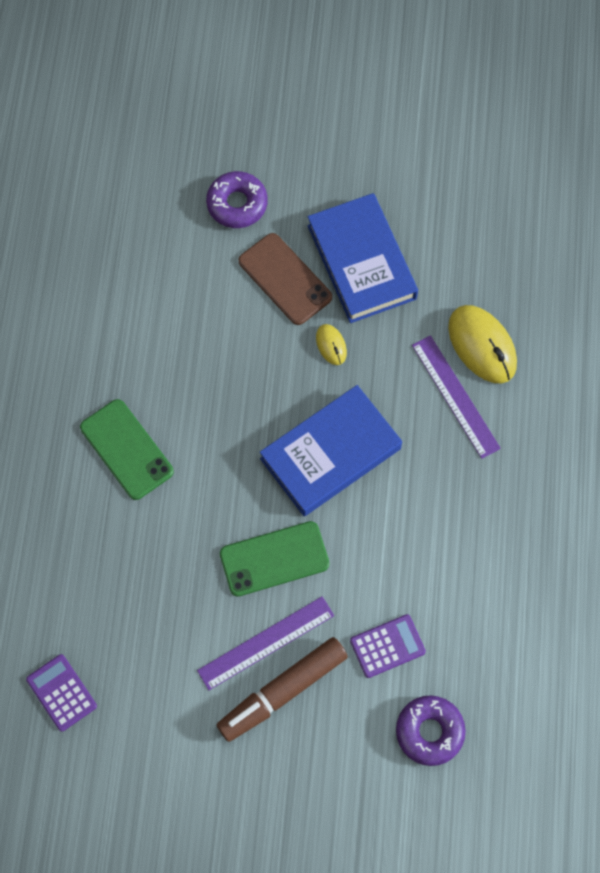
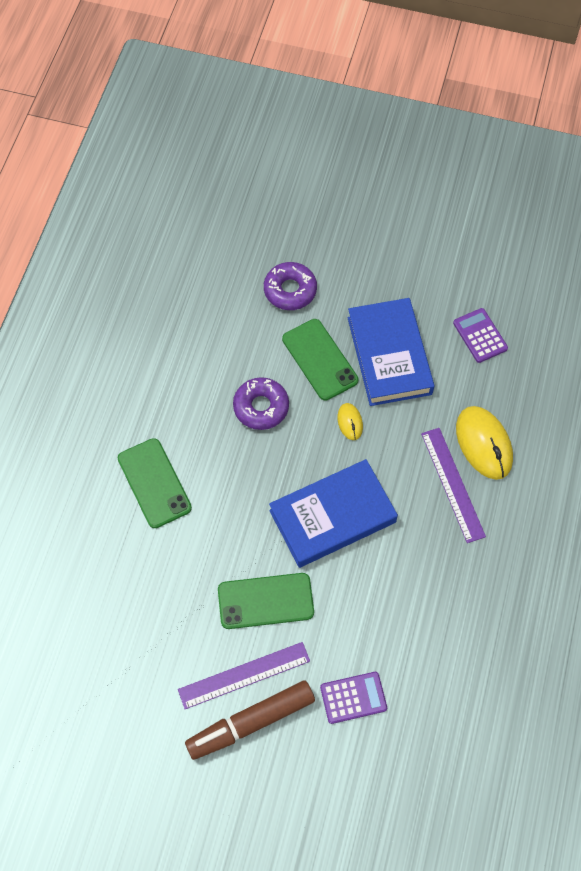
camera: 10 degrees right, 5 degrees down
purple calculator [26,654,97,732] -> purple calculator moved to [453,308,508,363]
brown phone [239,233,332,325] -> green phone [282,319,358,401]
purple donut [396,695,466,766] -> purple donut moved to [233,377,289,430]

